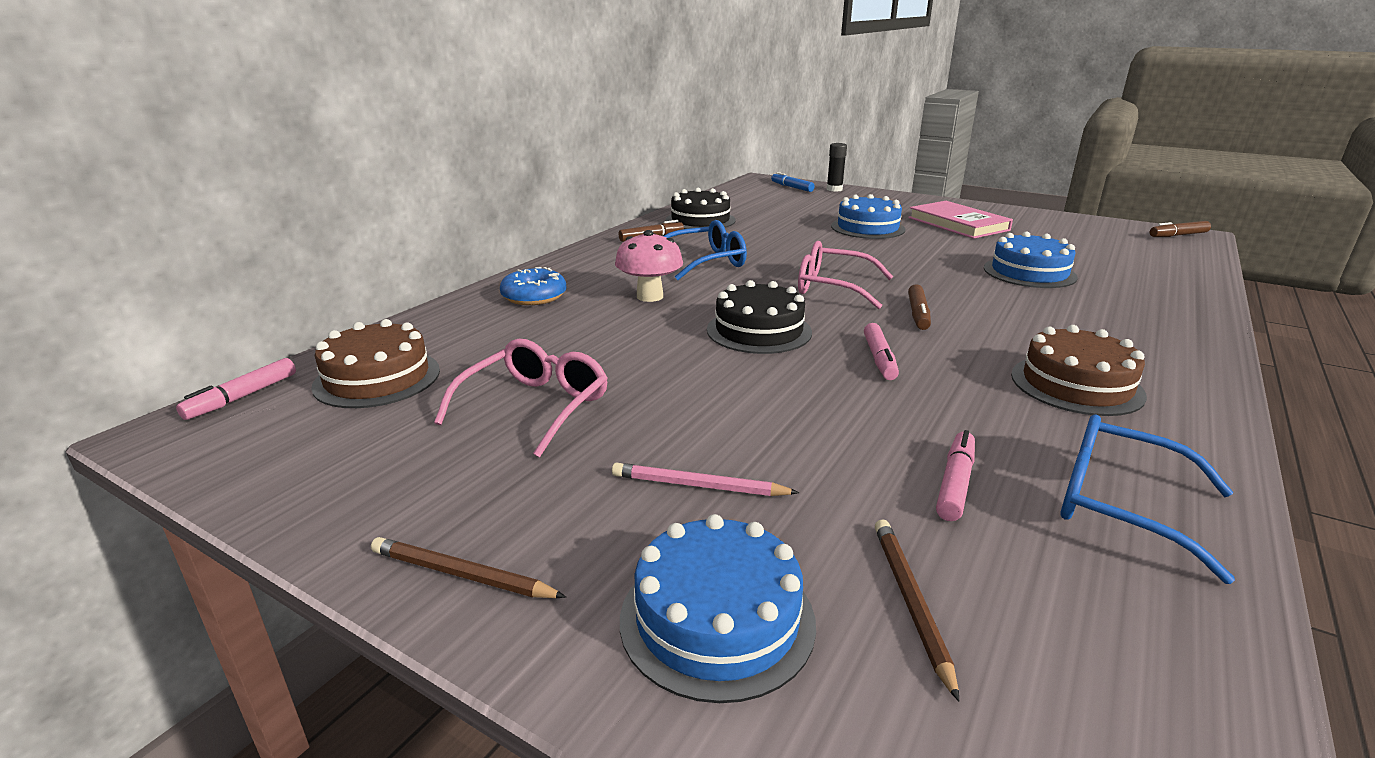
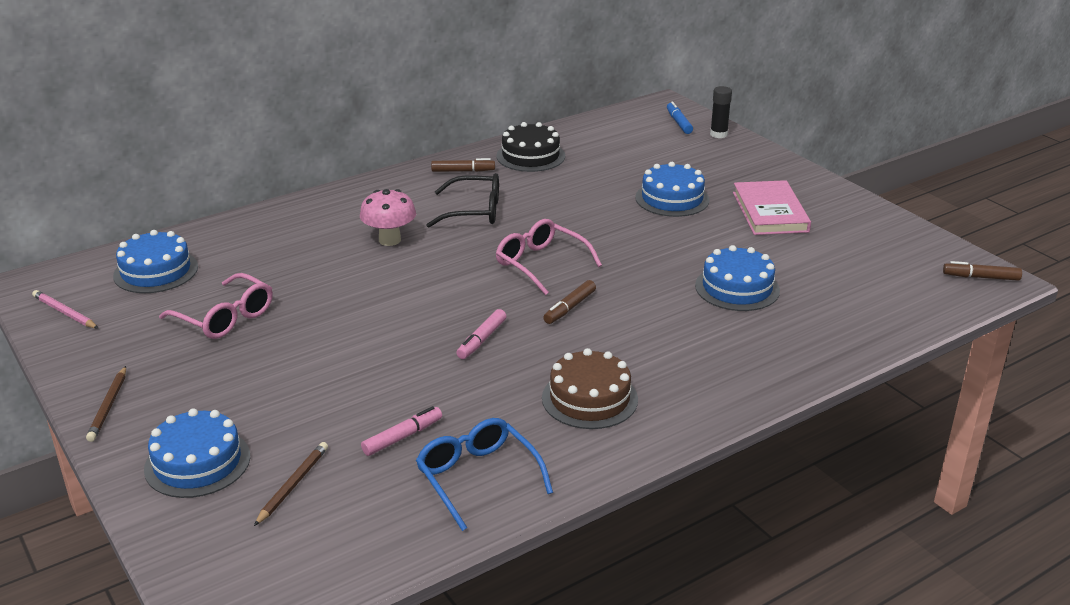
camera: 25 degrees right, 5 degrees up
pink marker [176,358,296,420] -> none
brown cake [311,319,440,408] -> blue cake [113,230,198,293]
brown pencil [371,537,566,598] -> brown pencil turned 135 degrees counterclockwise [86,366,126,442]
pink glasses [434,339,608,458] -> pink glasses turned 75 degrees clockwise [159,273,273,339]
blue donut [500,267,566,305] -> none
pink pencil [612,463,799,496] -> pink pencil moved to [32,290,99,329]
blue glasses [663,220,747,280] -> black glasses [426,173,499,228]
black cake [707,280,812,354] -> none

